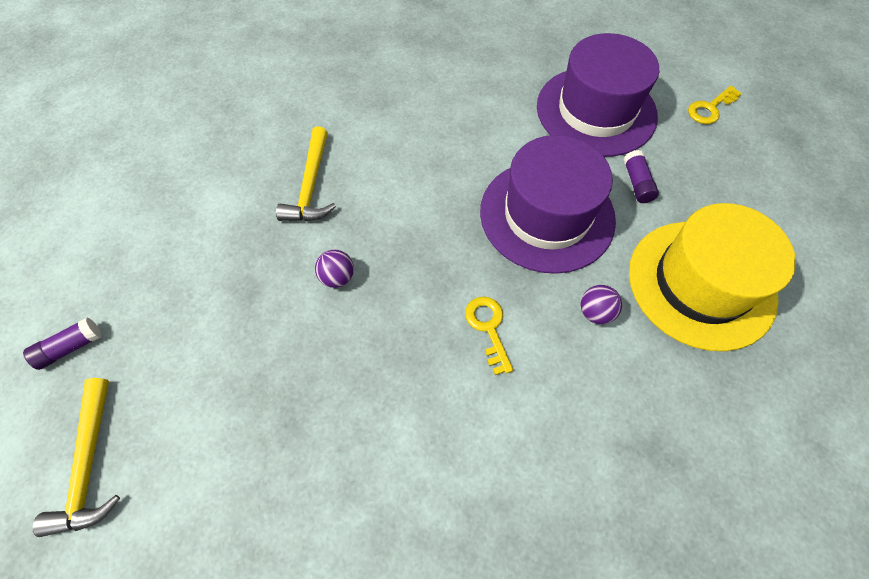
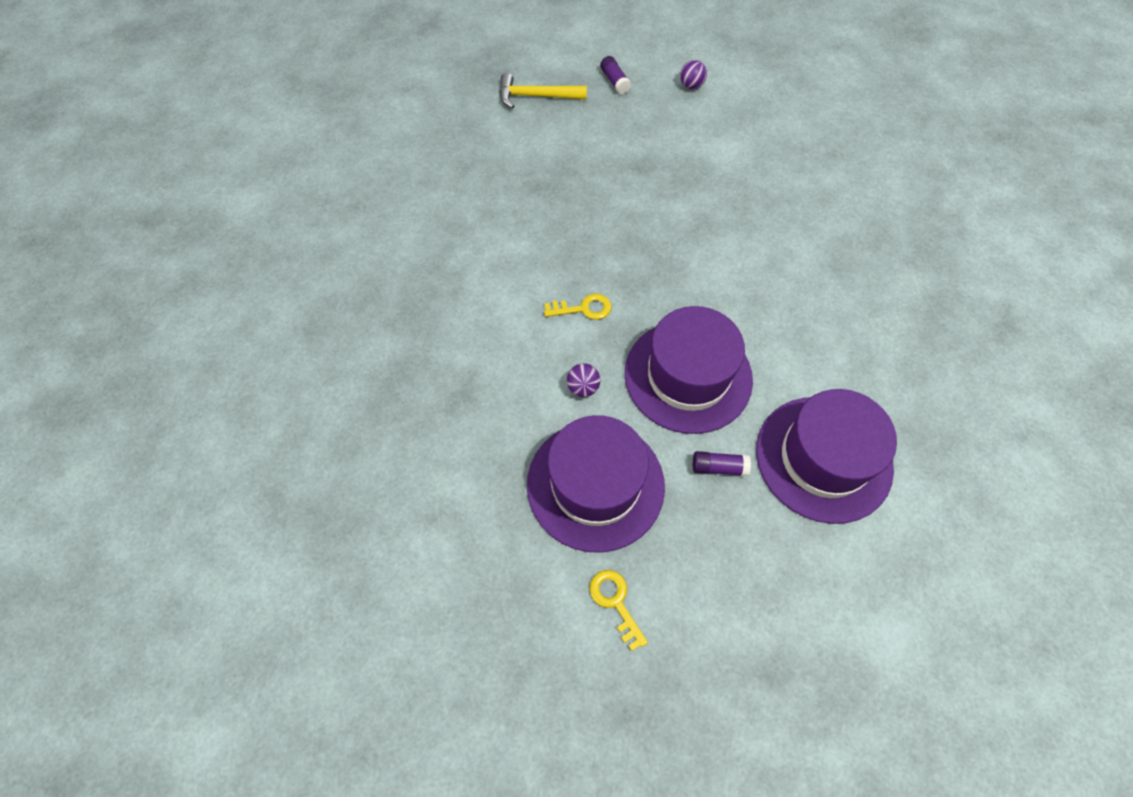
camera: 100 degrees right, 0 degrees up
yellow hammer [276,126,336,221] -> none
purple ball [315,250,354,288] -> purple ball moved to [680,60,707,89]
yellow hat [629,203,796,351] -> purple hat [527,415,665,553]
yellow key [688,85,742,124] -> yellow key moved to [589,570,648,651]

